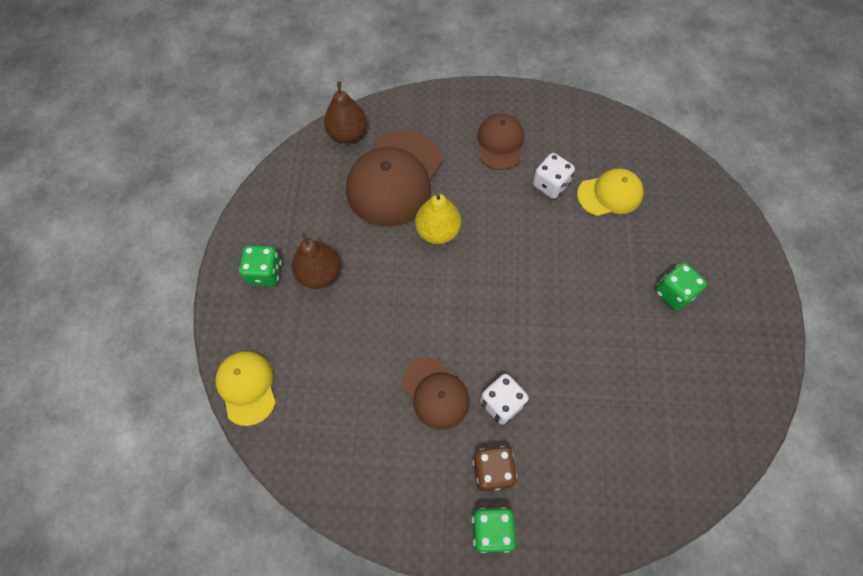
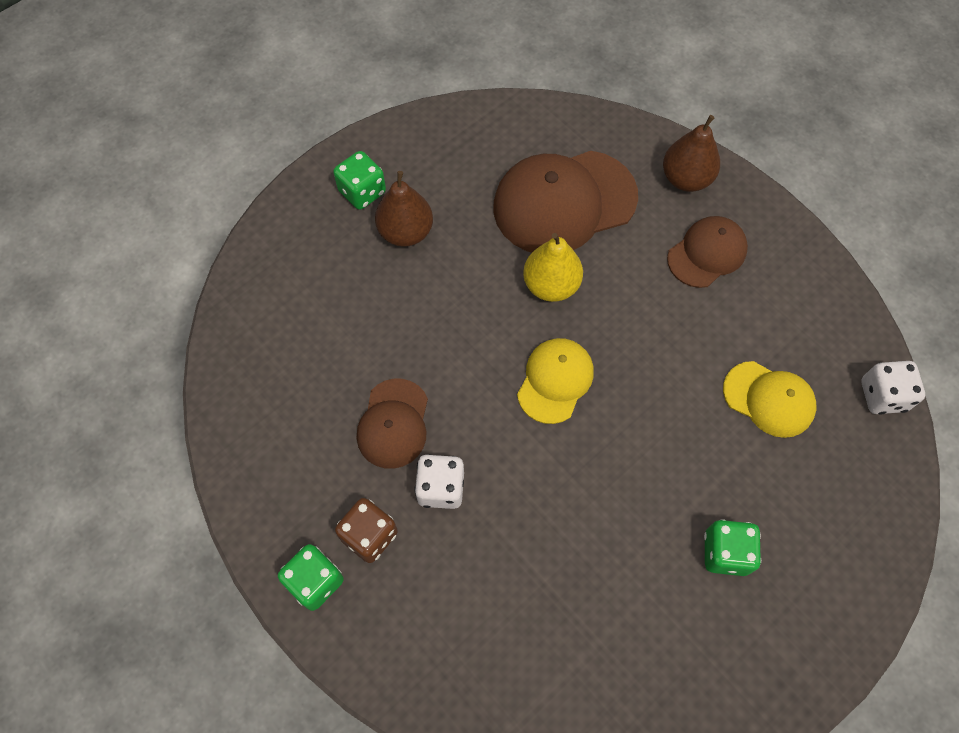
camera: 45 degrees right, 0 degrees up
yellow cap [215,351,276,426] -> yellow cap moved to [517,338,594,424]
brown pear [324,81,367,143] -> brown pear moved to [663,115,720,192]
white dice [533,153,575,199] -> white dice moved to [862,361,925,414]

